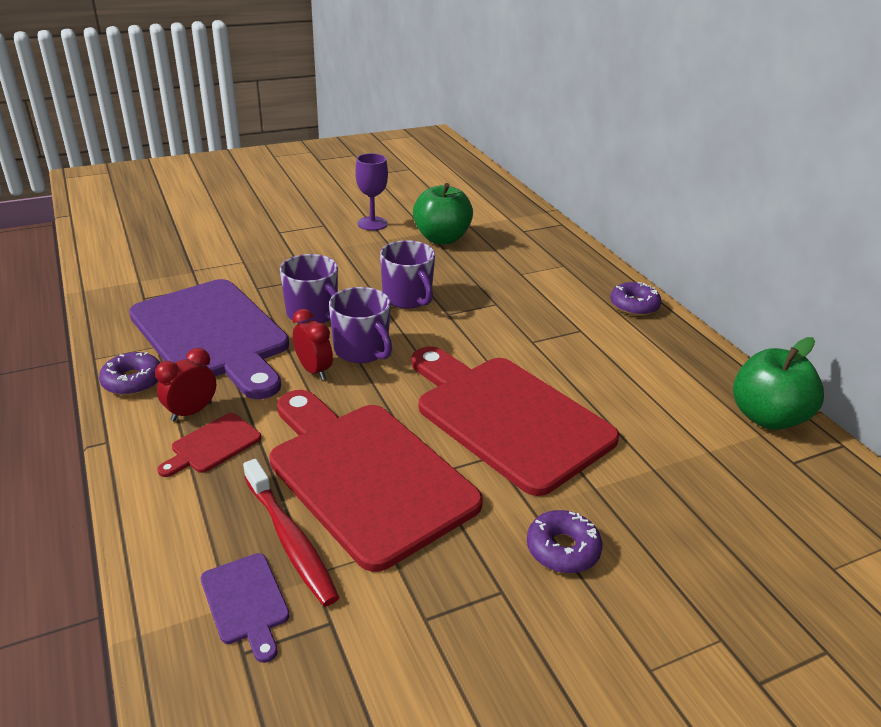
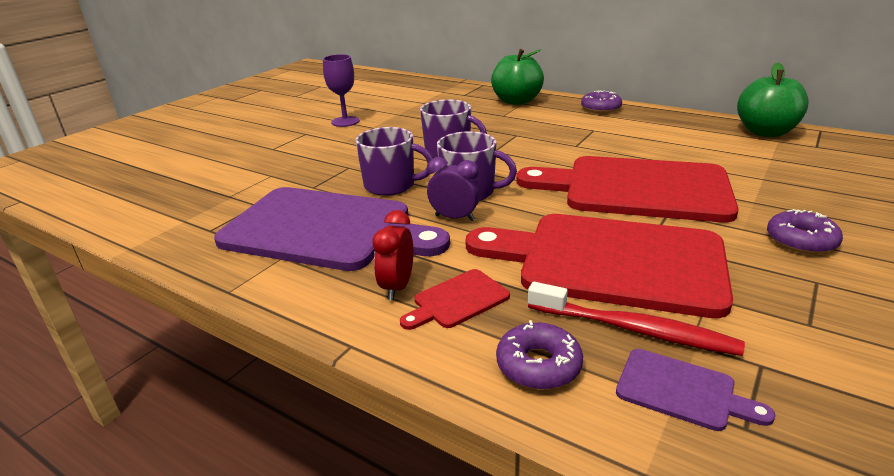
camera: 30 degrees left, 5 degrees down
purple donut [99,352,160,395] -> purple donut moved to [496,320,583,390]
red cutting board [157,413,261,477] -> red cutting board turned 45 degrees clockwise [400,269,510,330]
red clock [293,309,333,380] -> purple clock [427,157,481,221]
green apple [413,183,473,244] -> green apple moved to [491,49,544,105]

